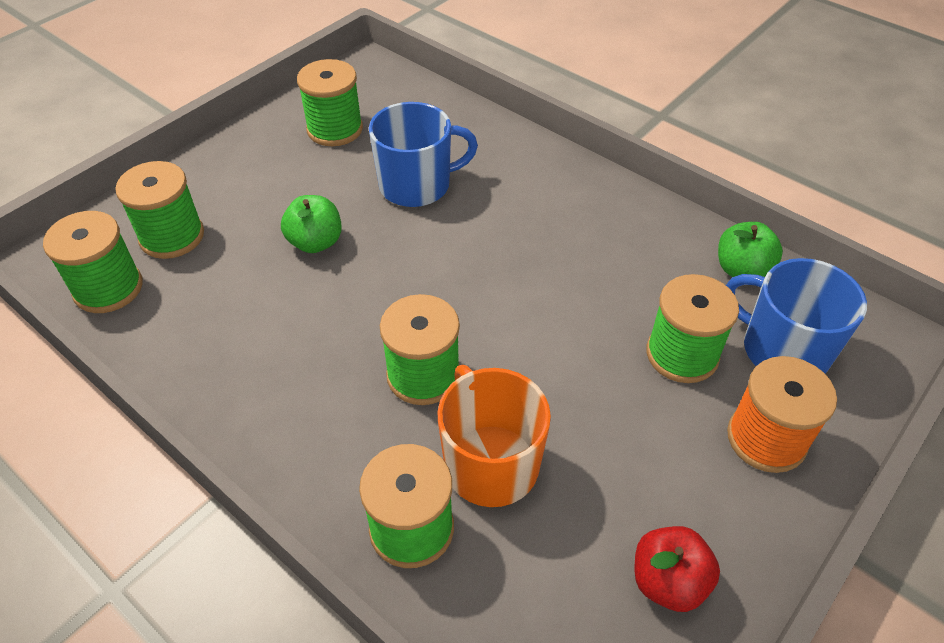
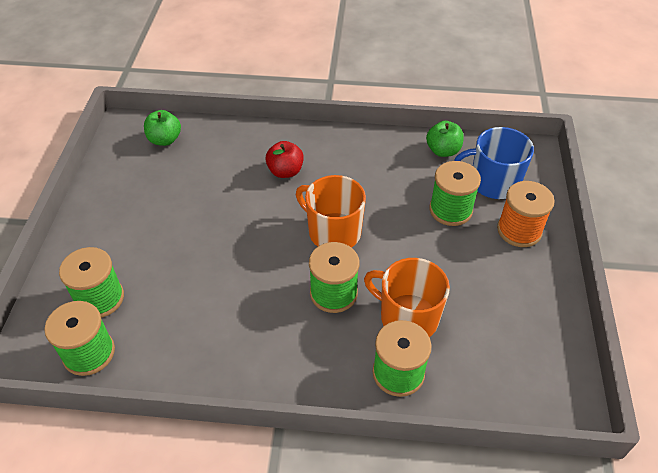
camera: 35 degrees left, 0 degrees up
green apple [281,195,342,253] -> green apple moved to [144,110,181,146]
green spool [297,59,363,146] -> none
blue mug [369,102,478,207] -> none
red apple [634,526,720,612] -> red apple moved to [265,141,304,178]
none -> orange mug [296,175,366,248]

